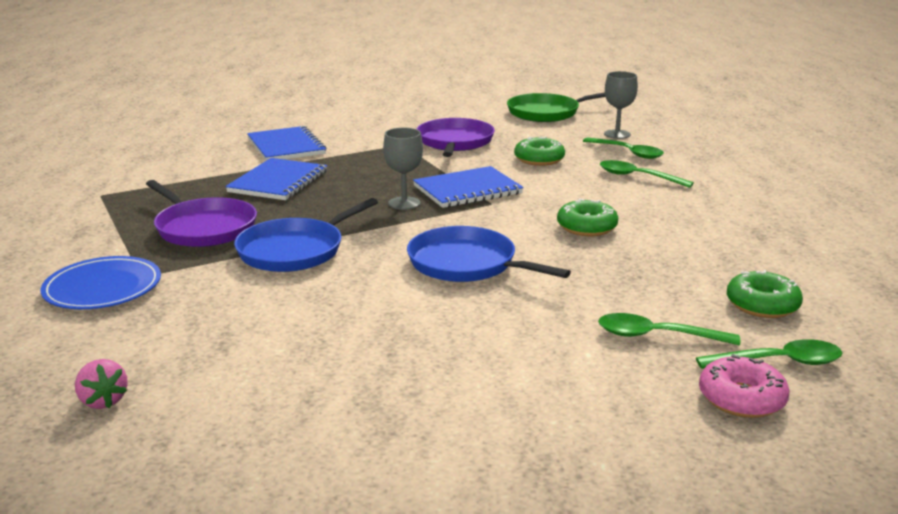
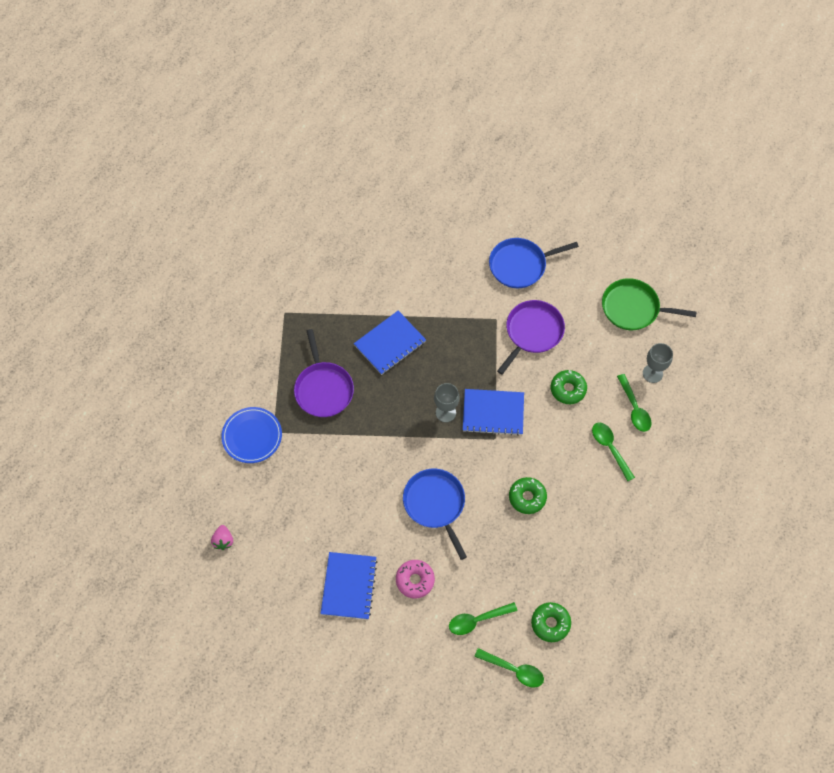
camera: 30 degrees right, 40 degrees up
blue pan [234,198,378,272] -> blue pan moved to [489,238,579,288]
blue notebook [247,126,327,161] -> blue notebook moved to [321,552,378,619]
green spoon [598,313,740,345] -> green spoon turned 60 degrees counterclockwise [449,602,517,635]
pink donut [699,354,790,418] -> pink donut moved to [396,560,435,598]

